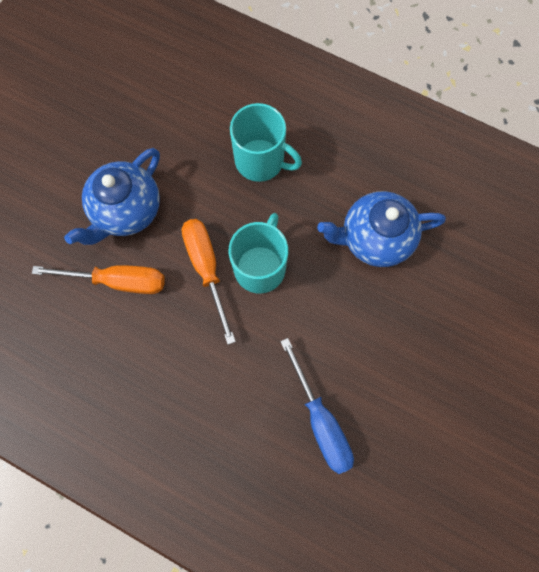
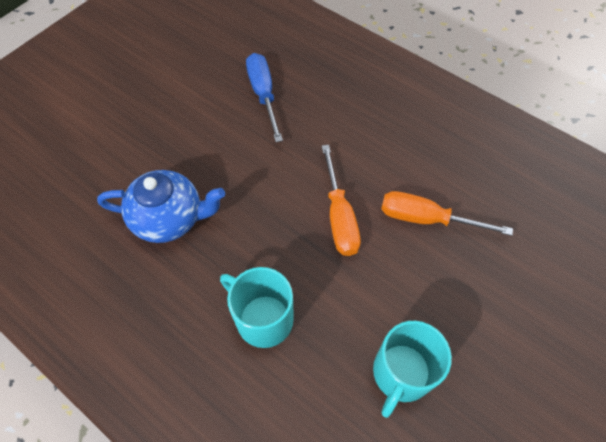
camera: 170 degrees left, 15 degrees down
blue teapot [64,148,160,245] -> none
turquoise mug [228,213,288,293] -> turquoise mug moved to [373,321,452,418]

